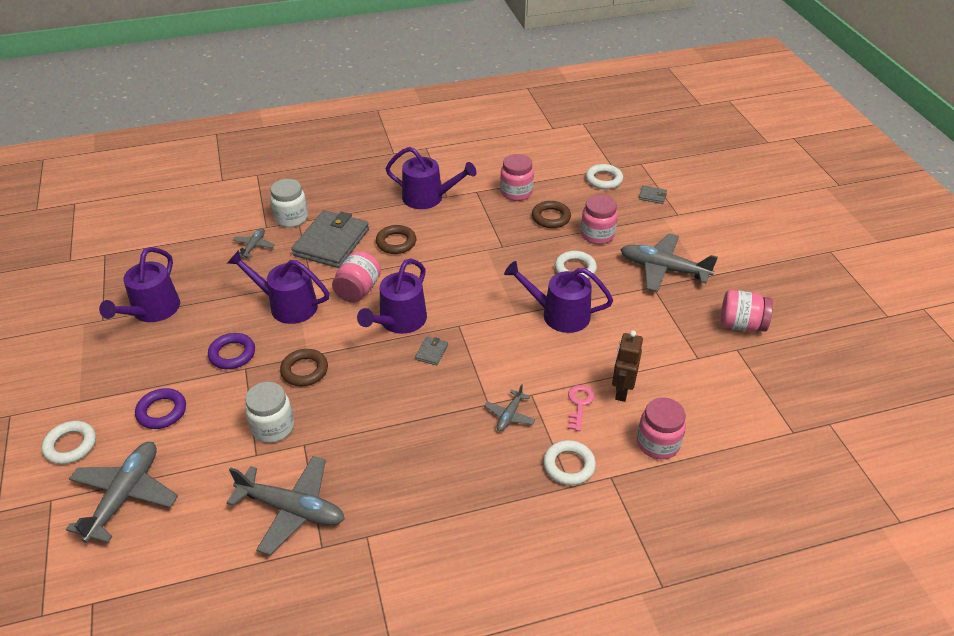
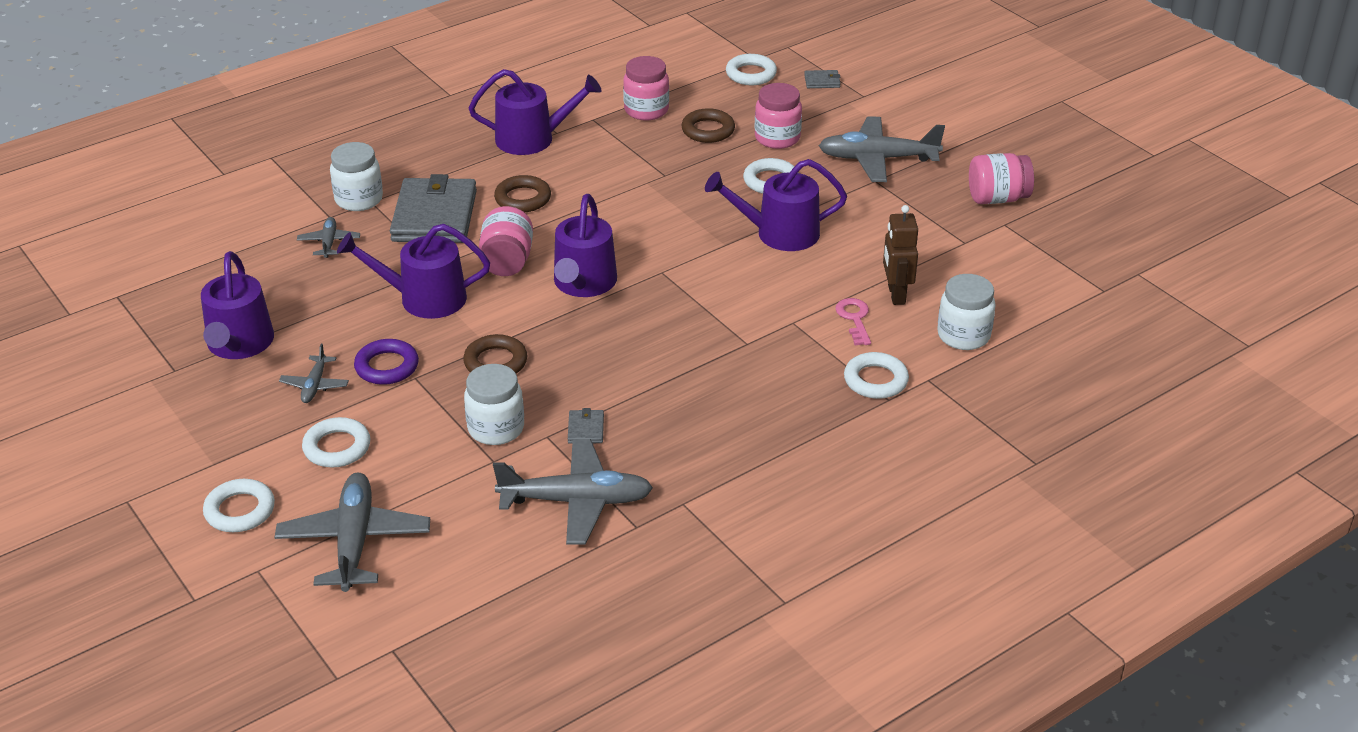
camera: 20 degrees left, 5 degrees down
purple ring [135,388,186,429] -> white ring [302,417,370,468]
grey wallet [415,337,448,365] -> grey wallet moved to [568,408,604,444]
grey plane [485,384,535,431] -> grey plane moved to [279,344,349,403]
pink jar [637,397,686,459] -> white jar [937,274,996,350]

